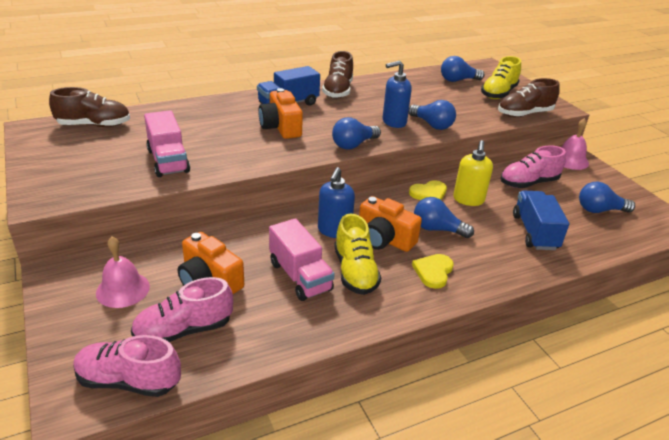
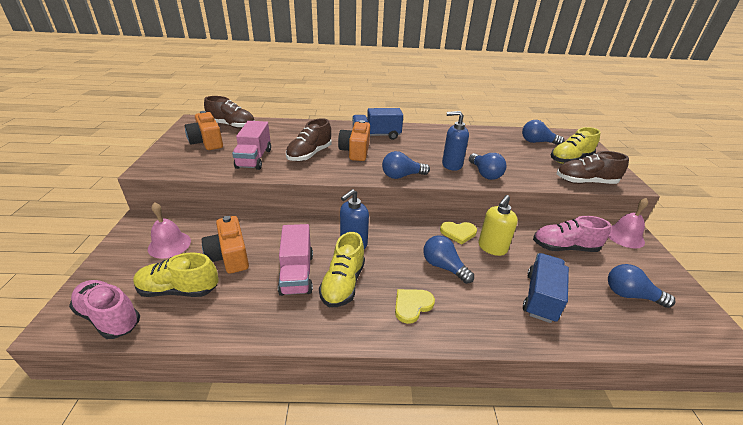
camera: 25 degrees right, 0 degrees up
pink shoe [131,277,233,342] -> yellow shoe [133,252,219,297]
brown shoe [322,51,353,98] -> brown shoe moved to [286,118,332,162]
orange camera [359,196,422,252] -> orange camera moved to [185,111,223,150]

